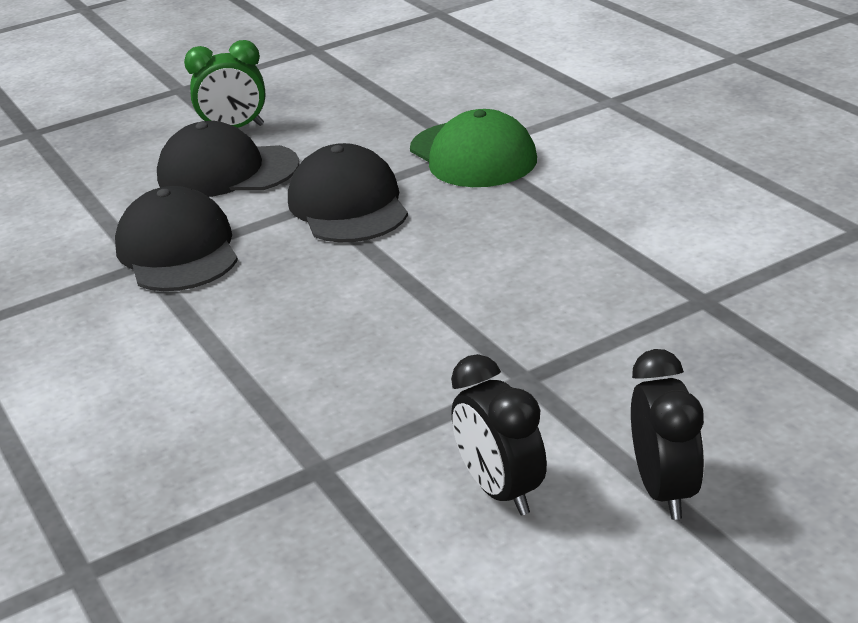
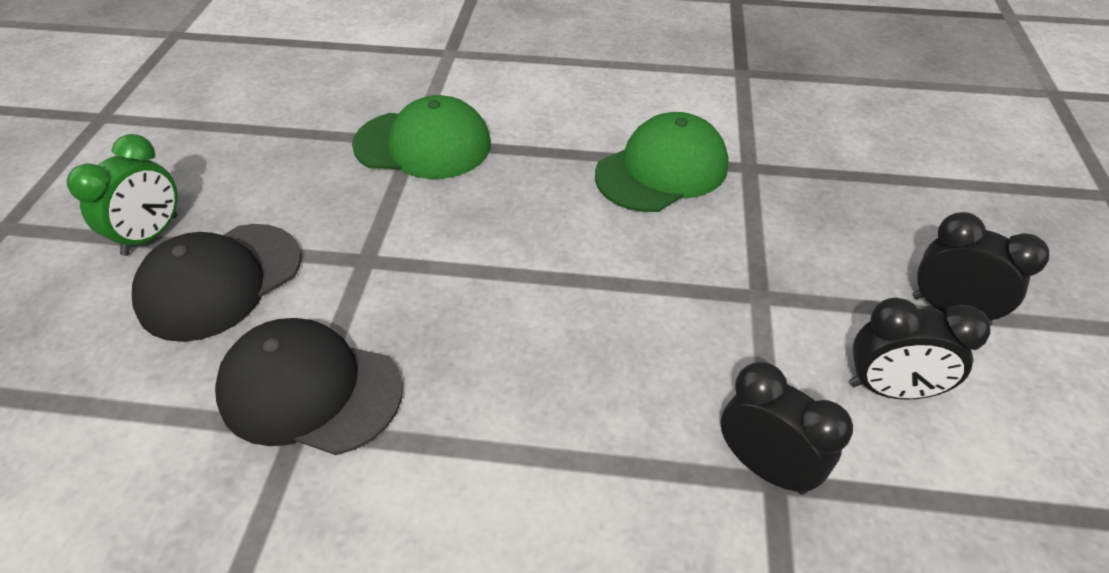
camera: 55 degrees left, 15 degrees up
black cap [288,143,408,242] -> none
none -> green cap [595,112,729,212]
none -> black clock [721,362,853,495]

